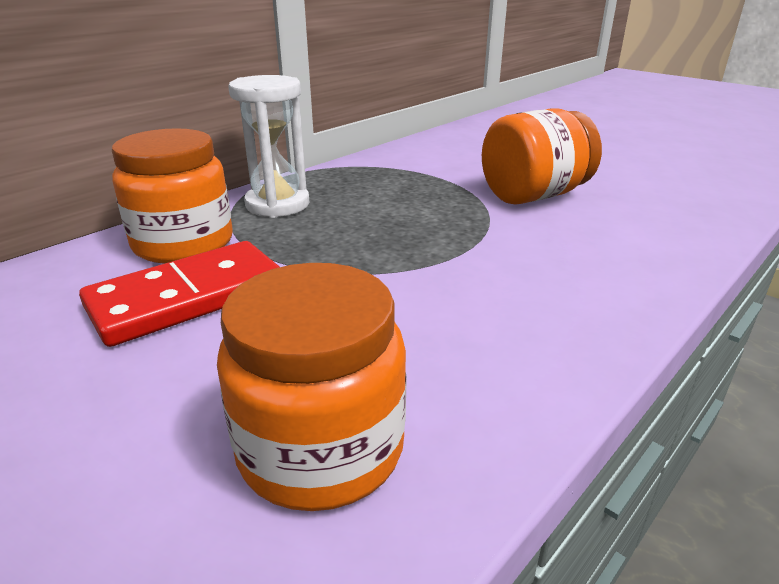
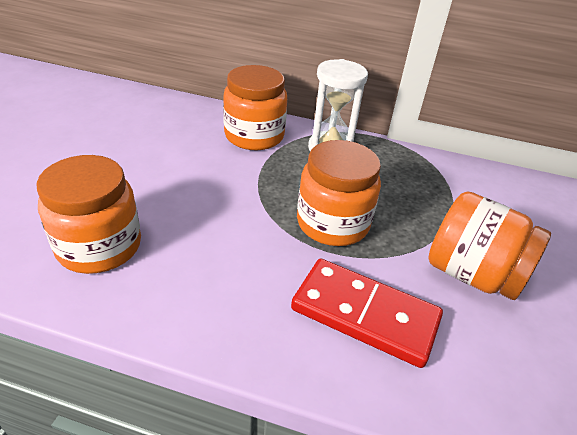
camera: 60 degrees right, 10 degrees up
red domino [79,241,279,347] -> red domino moved to [291,259,443,368]
none -> orange jar [297,140,381,246]

